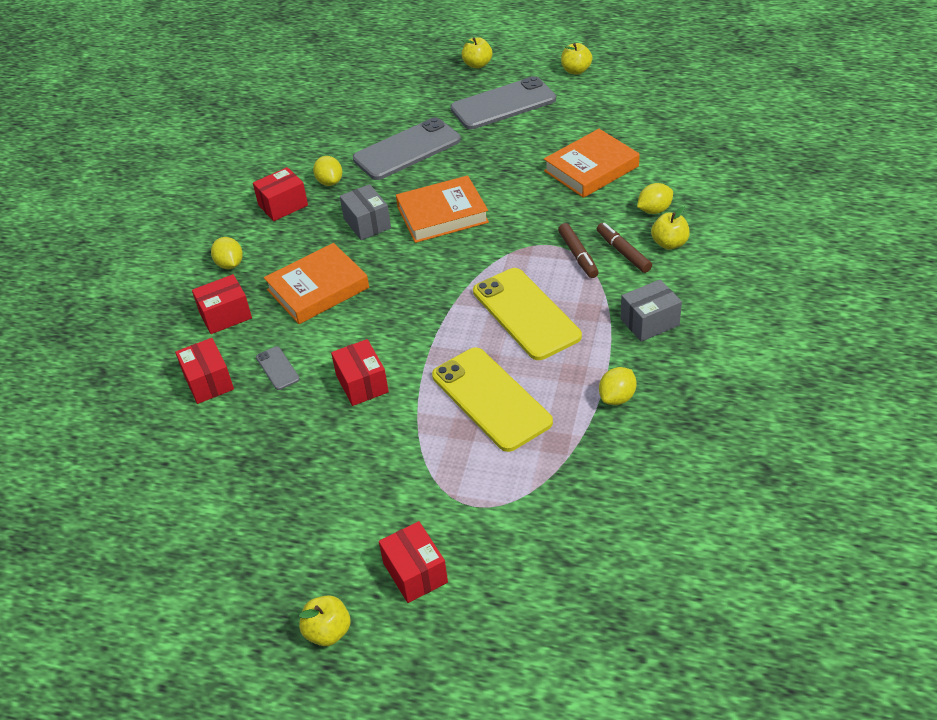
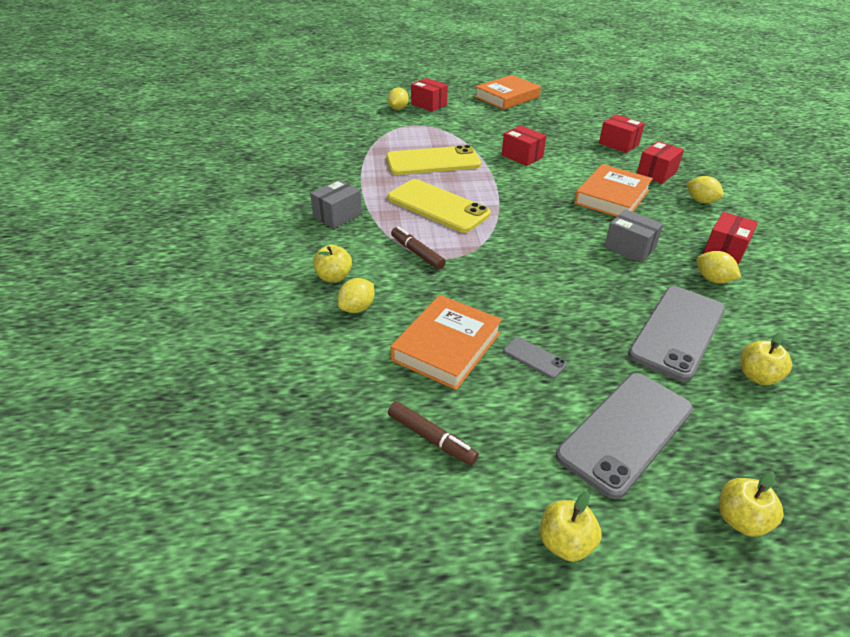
camera: 155 degrees right, 5 degrees down
grey phone [256,346,300,390] -> grey phone moved to [503,337,567,379]
yellow apple [299,595,350,646] -> yellow apple moved to [740,332,792,385]
orange book [396,175,489,243] -> orange book moved to [475,75,541,110]
yellow phone [432,347,553,452] -> yellow phone turned 45 degrees counterclockwise [386,145,481,175]
brown marker [597,223,652,273] -> brown marker moved to [388,401,479,465]
yellow lemon [599,367,637,405] -> yellow lemon moved to [388,88,409,110]

